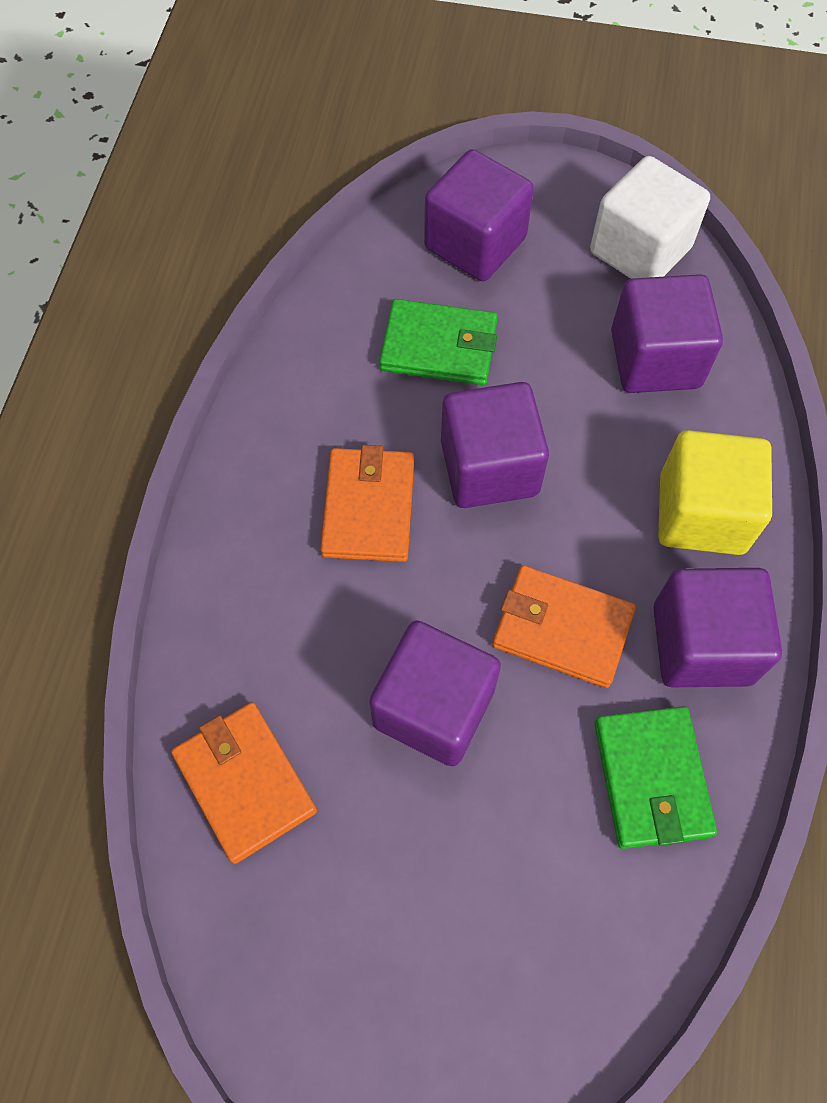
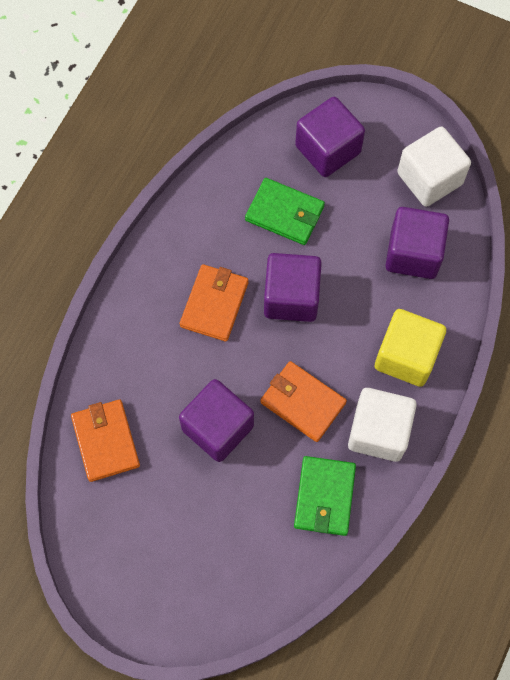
camera: 15 degrees right, 5 degrees up
purple cube [653,568,782,687] -> white cube [348,388,417,462]

